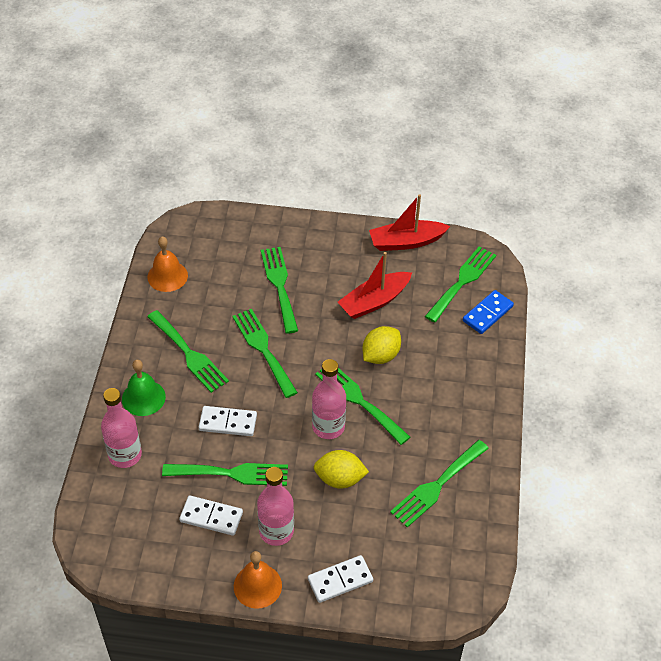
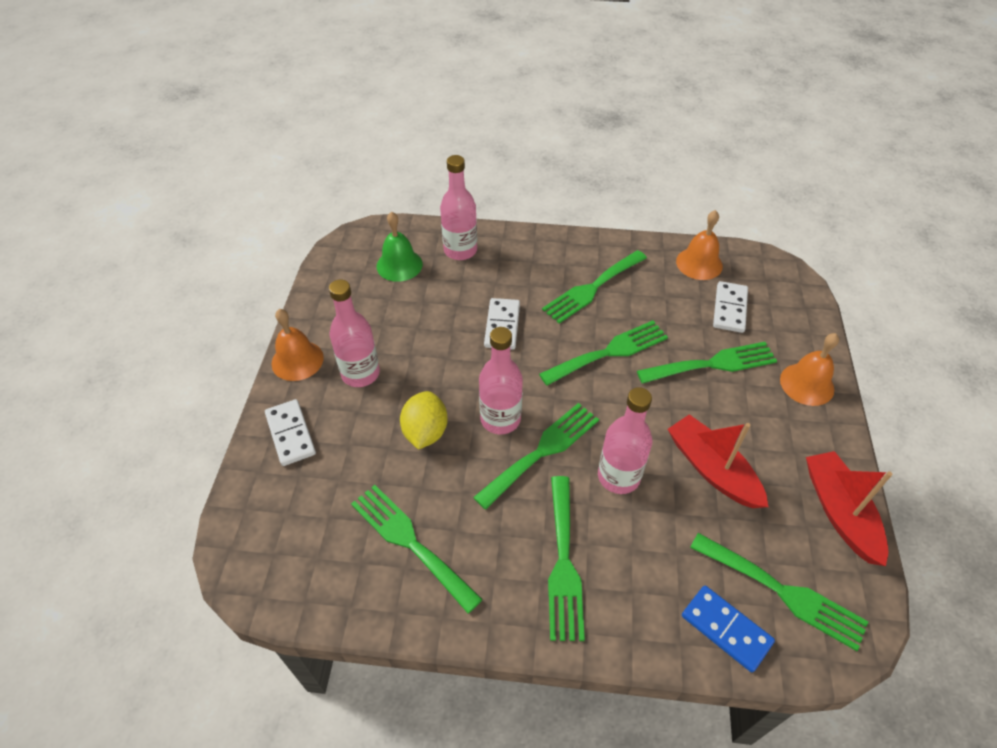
camera: 90 degrees right, 0 degrees up
green bell [122,360,166,416] -> green bell moved to [376,211,423,282]
green fork [162,463,288,486] -> green fork moved to [548,476,585,641]
white domino [179,495,243,536] -> white domino moved to [713,281,748,333]
yellow lemon [362,326,401,364] -> pink bottle [598,387,652,494]
none -> orange bell [780,333,839,406]

